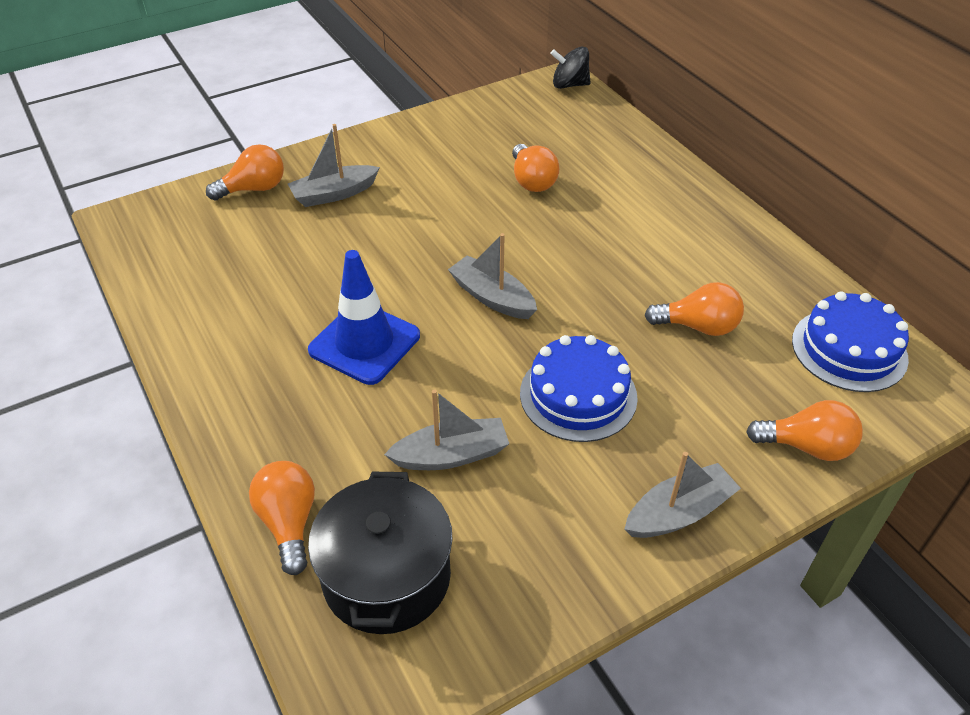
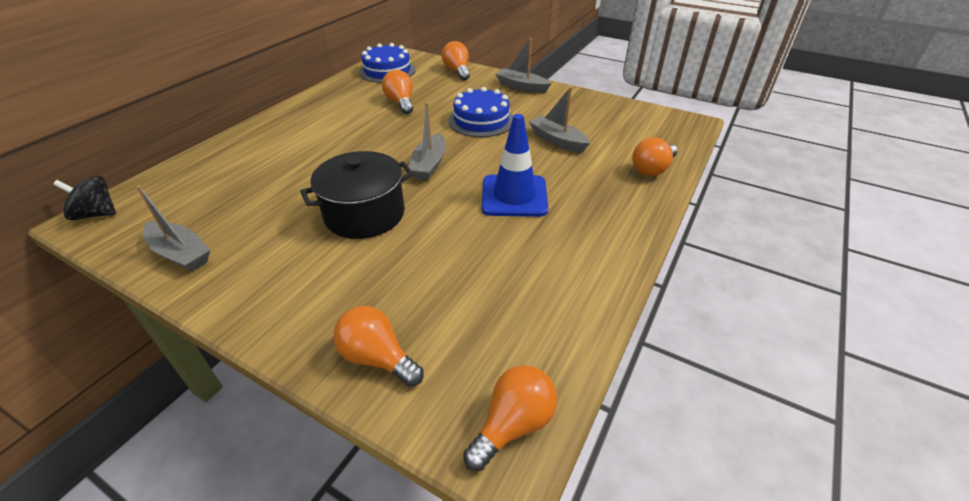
camera: 120 degrees left, 5 degrees down
grey boat [288,124,380,207] -> grey boat moved to [136,185,210,272]
black pot [308,472,453,634] -> black pot moved to [300,151,413,239]
orange light bulb [512,144,559,192] -> orange light bulb moved to [463,365,557,471]
black spinning top [550,47,591,89] -> black spinning top turned 120 degrees clockwise [53,176,116,220]

